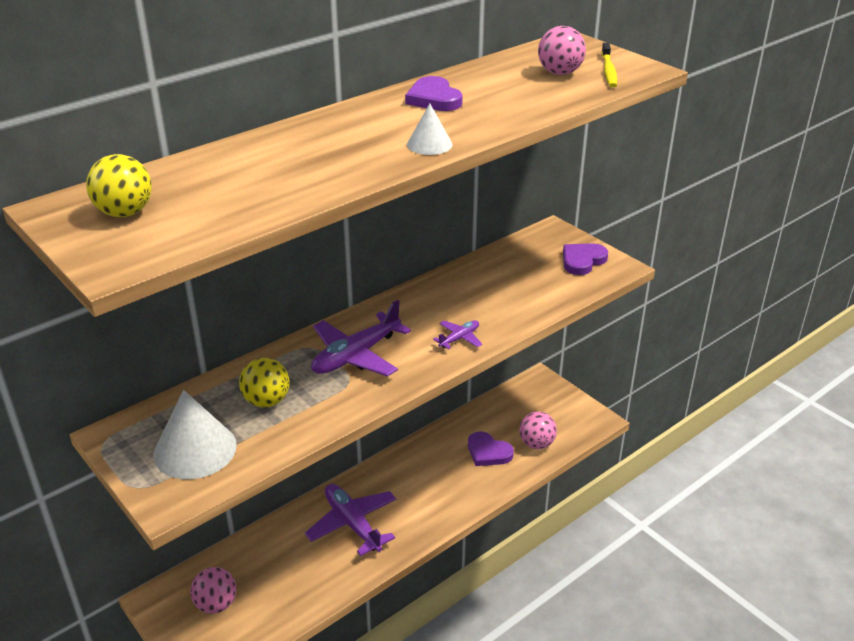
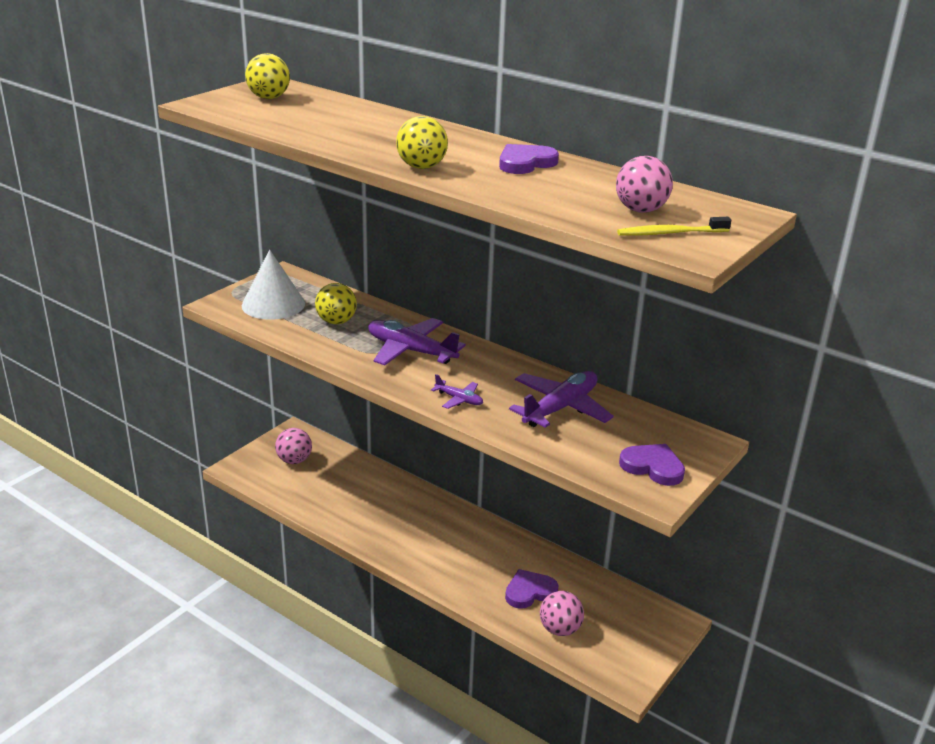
camera: 75 degrees right, 5 degrees down
purple plane [305,484,396,556] -> purple plane moved to [509,371,614,428]
white cone [407,103,453,155] -> yellow ball [396,116,448,169]
purple heart [468,432,514,466] -> purple heart turned 45 degrees clockwise [505,569,559,609]

